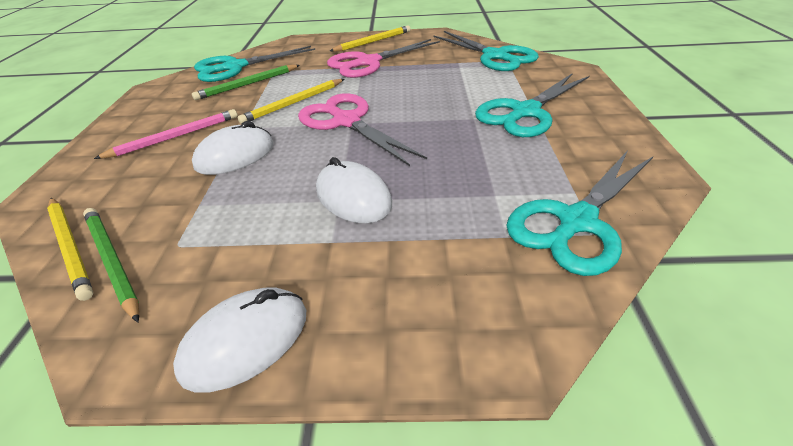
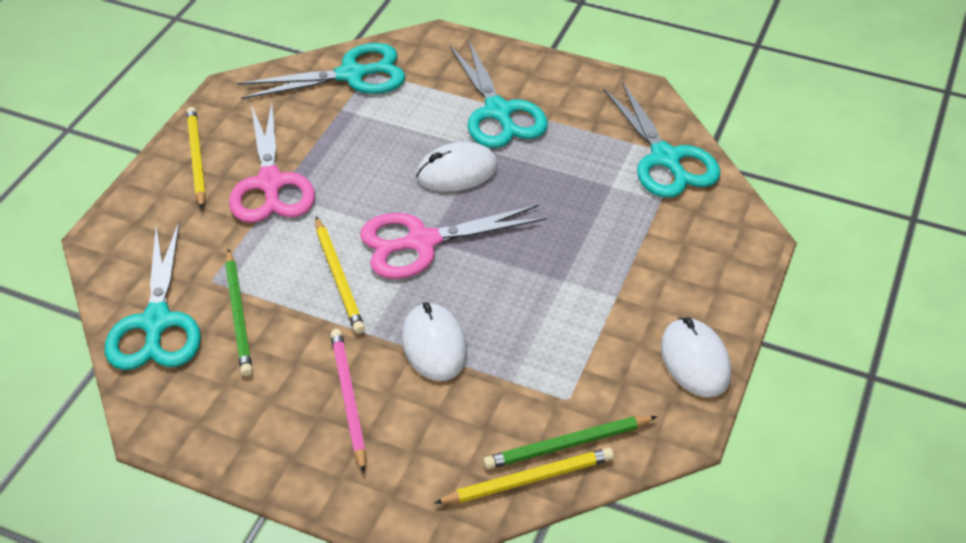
camera: 70 degrees left, 5 degrees up
white mouse [316,157,392,223] -> white mouse moved to [416,142,498,192]

